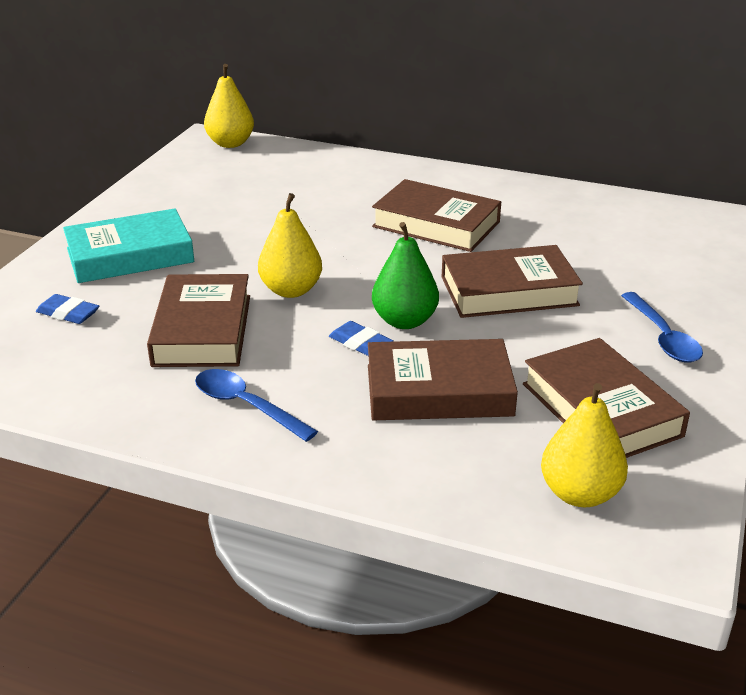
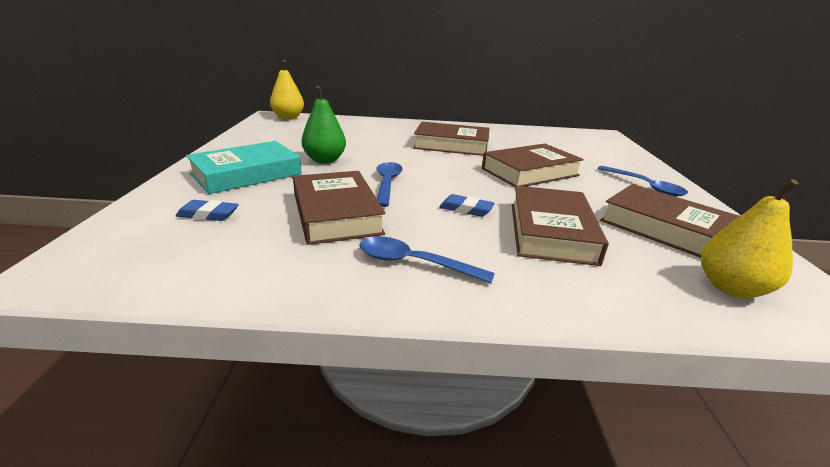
camera: 20 degrees left, 5 degrees down
yellow pear [258,193,322,298] -> blue spoon [376,162,403,207]
brown book [368,339,518,420] -> brown book turned 60 degrees counterclockwise [512,186,609,266]
green pear [372,222,439,329] -> green pear moved to [301,86,346,163]

